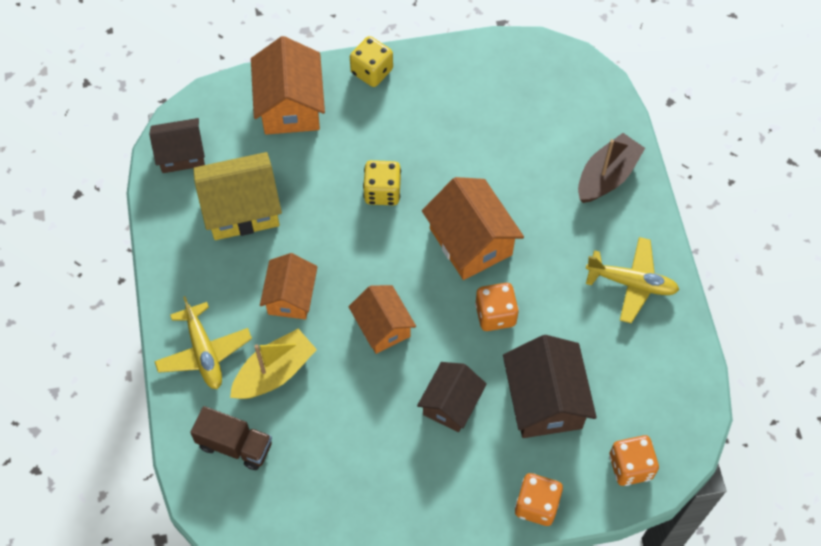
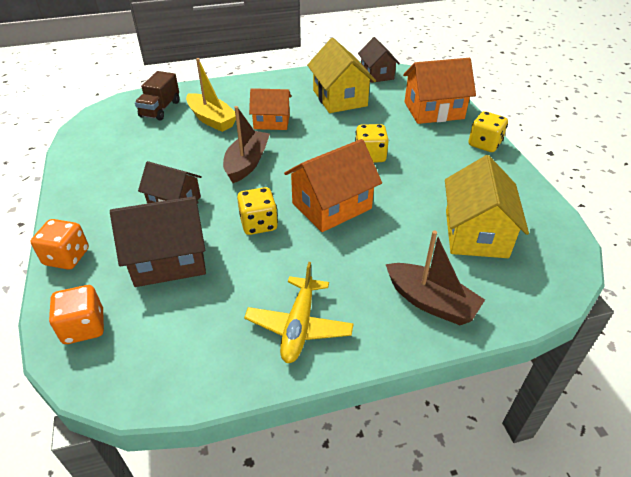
camera: 85 degrees right, 20 degrees down
yellow plane [154,296,252,389] -> none
orange house [348,285,416,354] -> brown boat [223,106,270,183]
orange dice [475,283,519,331] -> yellow dice [237,187,278,235]
none -> yellow house [445,155,529,258]

